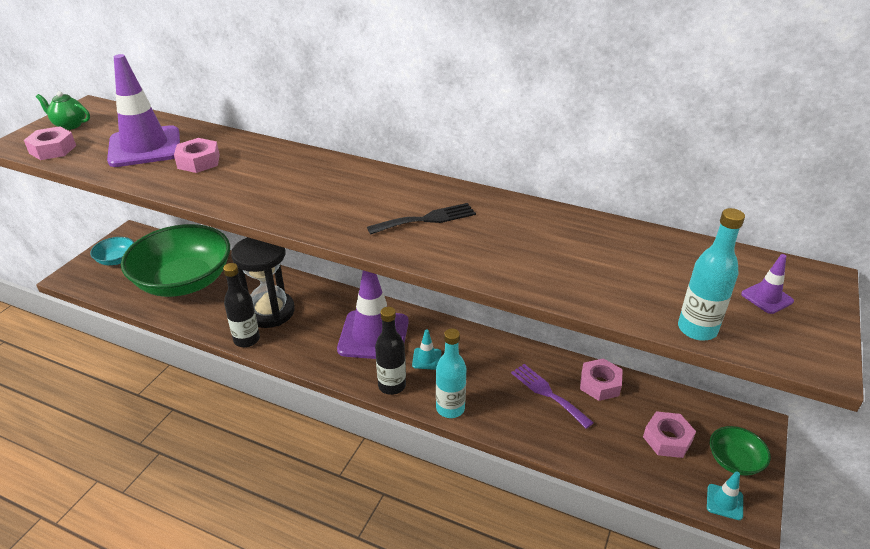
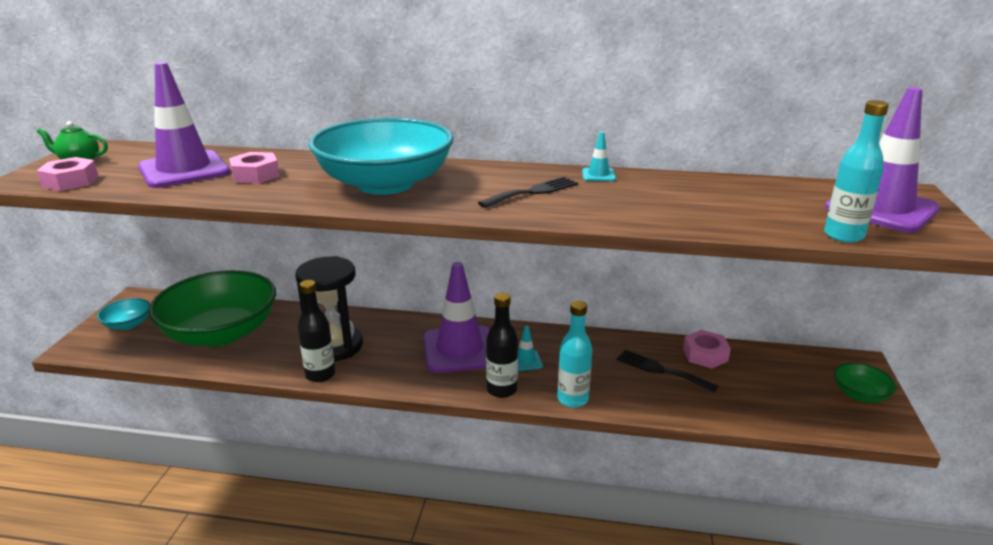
camera: 15 degrees left, 10 degrees down
purple fork [511,364,594,429] -> black fork [616,350,718,393]
pink nut [643,411,696,458] -> none
turquoise traffic cone [707,472,743,520] -> turquoise traffic cone moved to [582,131,616,181]
purple traffic cone [741,254,794,314] -> purple traffic cone [825,87,940,233], size x2.41
none -> turquoise bowl [309,118,454,195]

